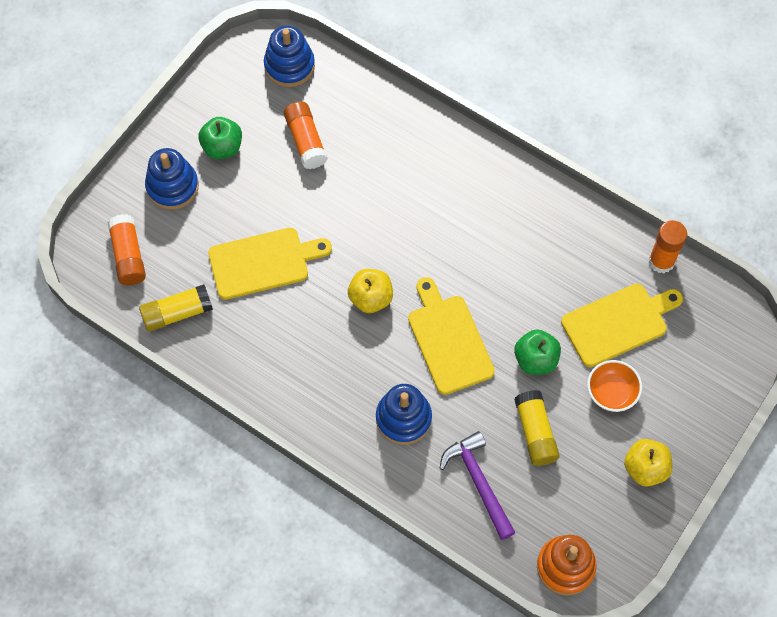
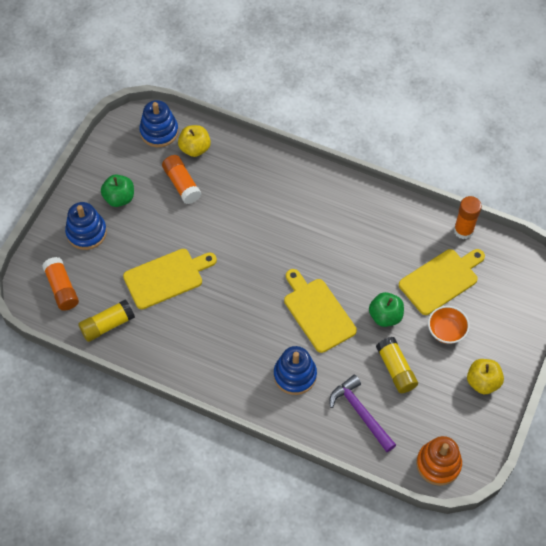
camera: 10 degrees left, 5 degrees down
yellow apple [348,269,393,313] -> yellow apple moved to [178,125,211,157]

